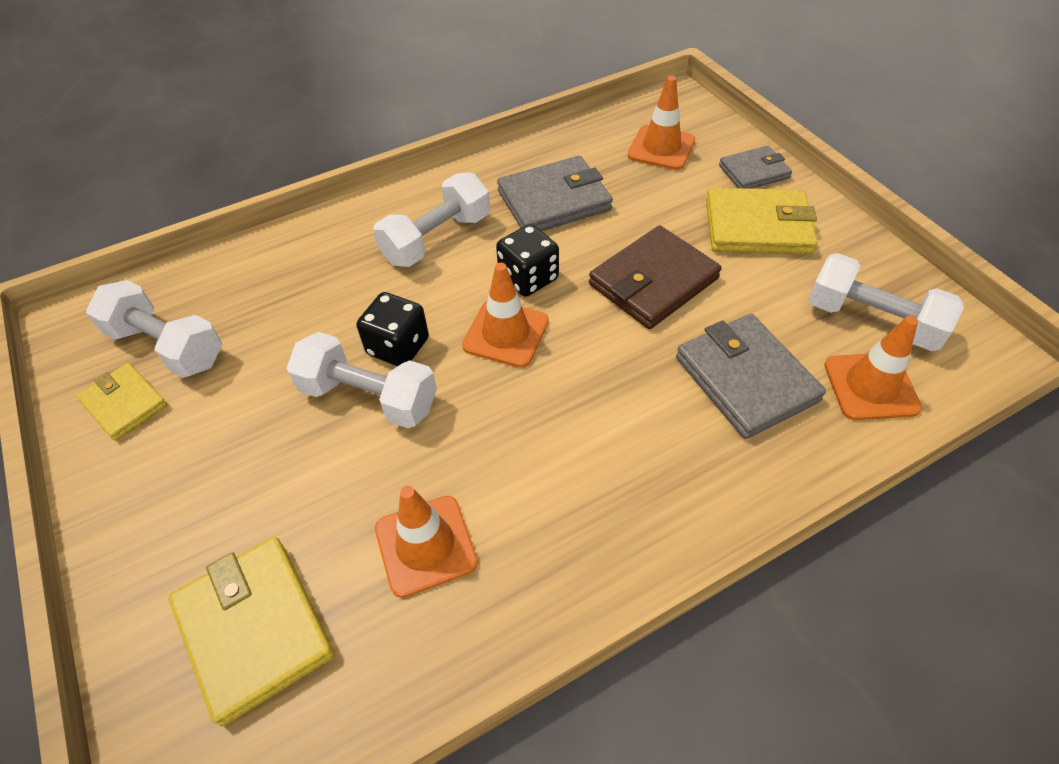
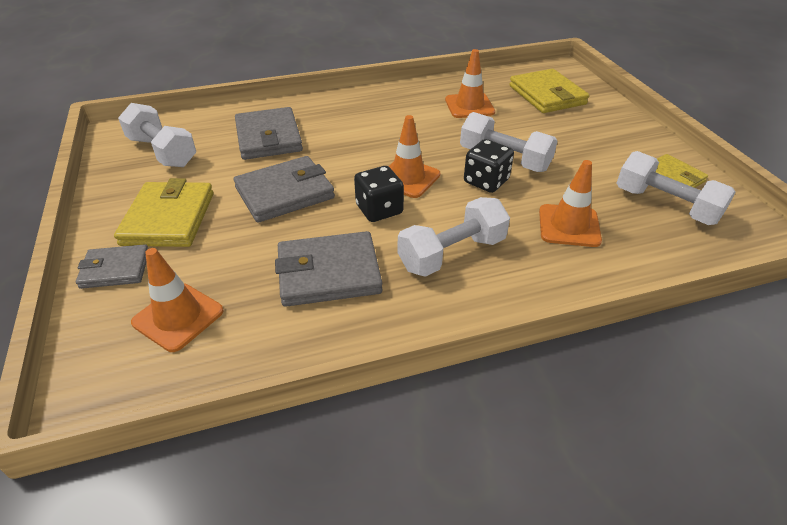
camera: 170 degrees left, 10 degrees down
brown wallet [589,226,722,329] -> grey wallet [233,156,335,223]
yellow wallet [706,188,818,255] -> yellow wallet turned 75 degrees clockwise [114,178,214,247]
orange traffic cone [824,316,922,420] -> orange traffic cone moved to [539,160,602,247]

